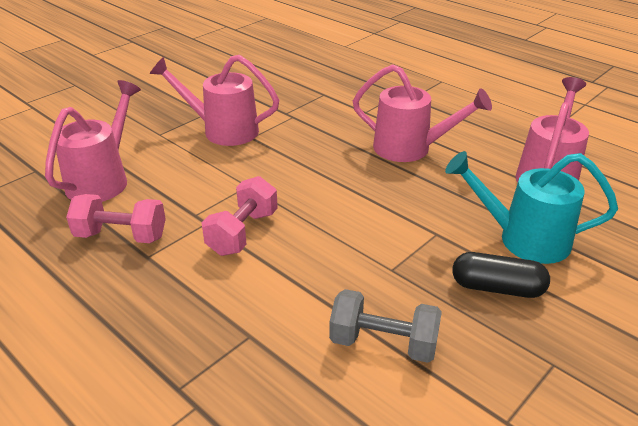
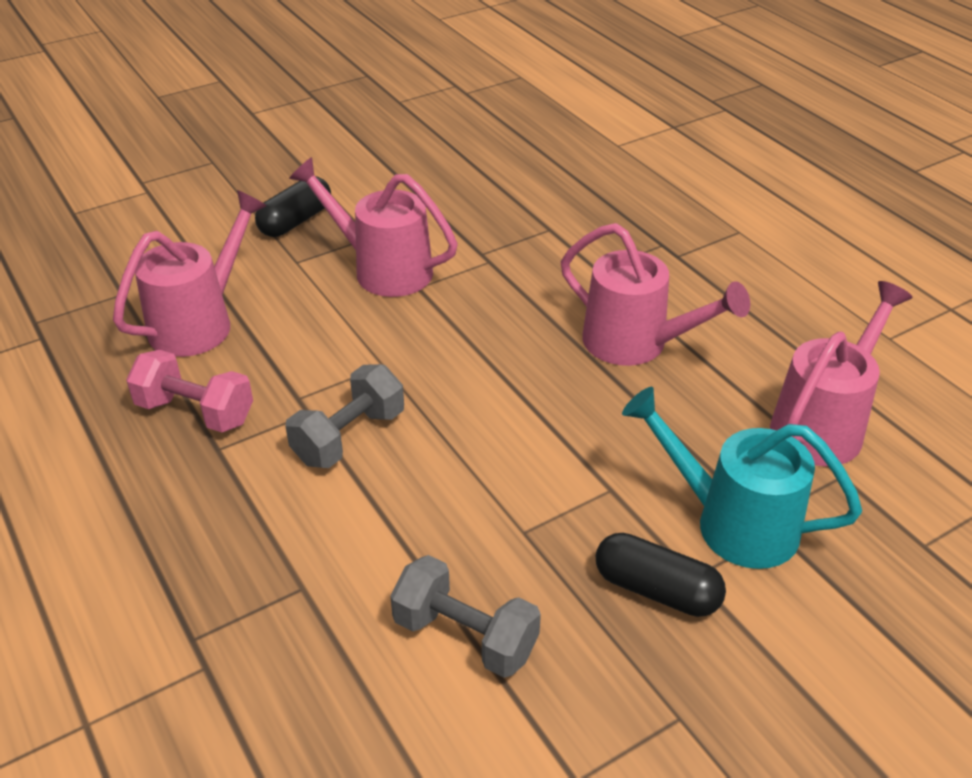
camera: 15 degrees right, 5 degrees up
pink dumbbell [202,176,278,256] -> grey dumbbell [285,364,404,468]
none -> black capsule [255,176,331,237]

